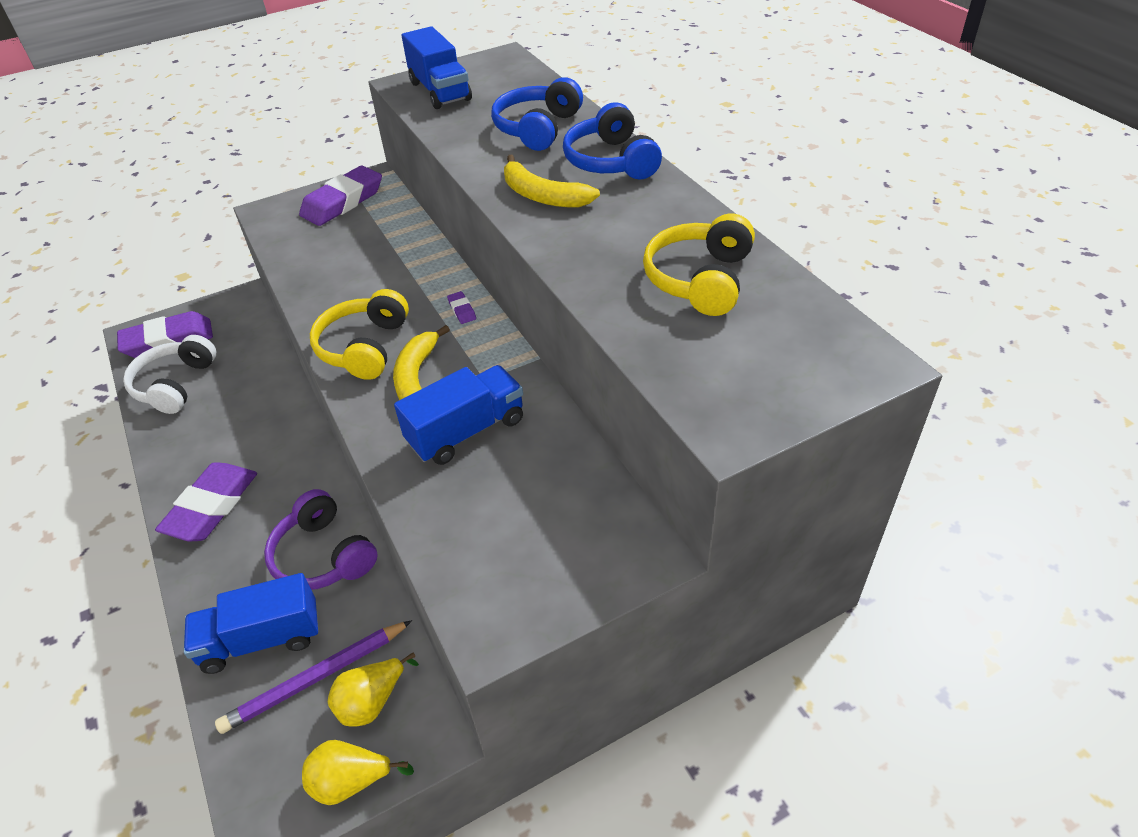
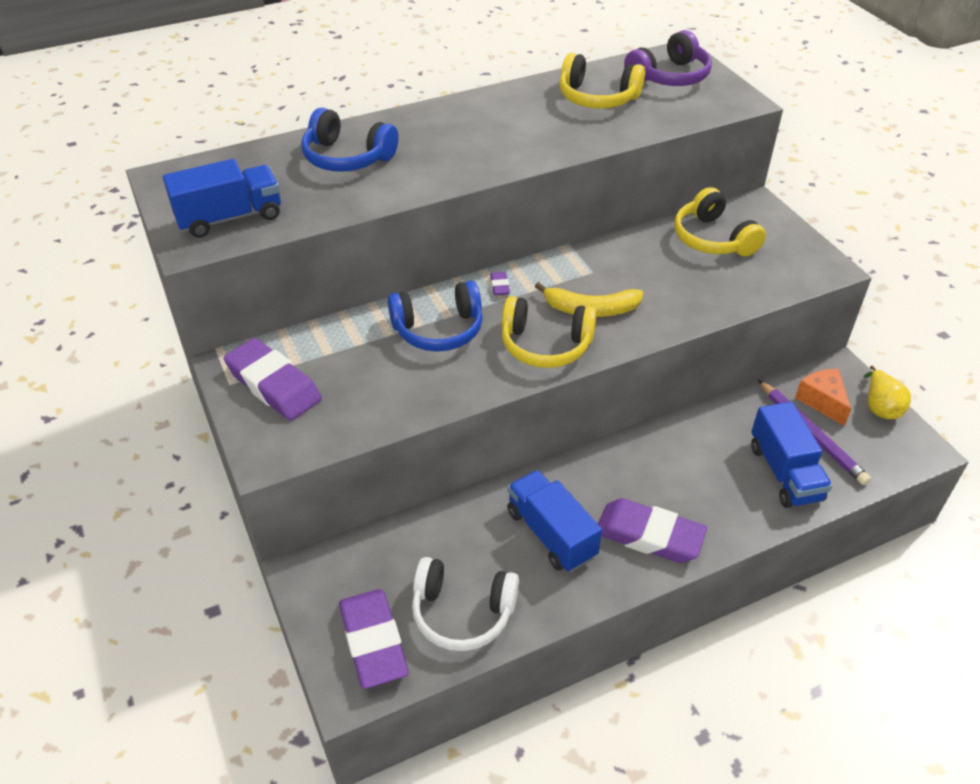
camera: 90 degrees left, 0 degrees up
purple headphones [264,489,378,590] -> purple headphones moved to [624,30,712,86]
yellow pear [328,653,419,726] -> orange cheese [795,369,851,426]
blue truck [394,365,523,465] -> blue truck moved to [507,470,602,572]
purple eraser [447,291,476,324] -> purple eraser turned 75 degrees counterclockwise [490,272,510,295]
yellow banana [504,155,600,208] -> none
blue headphones [563,102,662,180] -> blue headphones moved to [388,280,483,352]
none -> yellow headphones [674,187,766,256]

